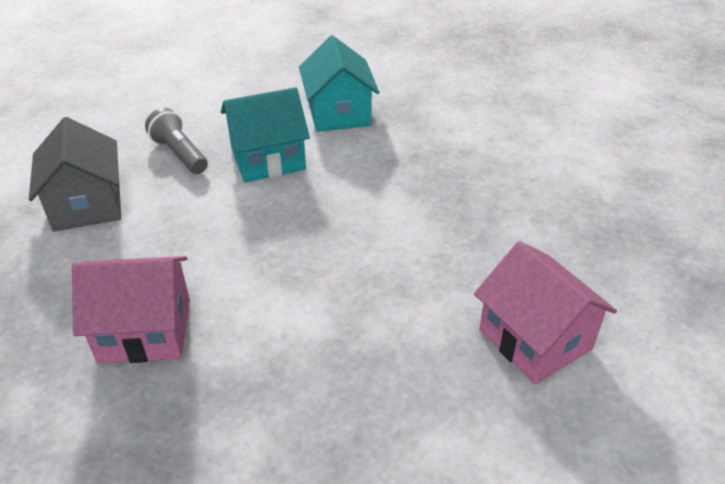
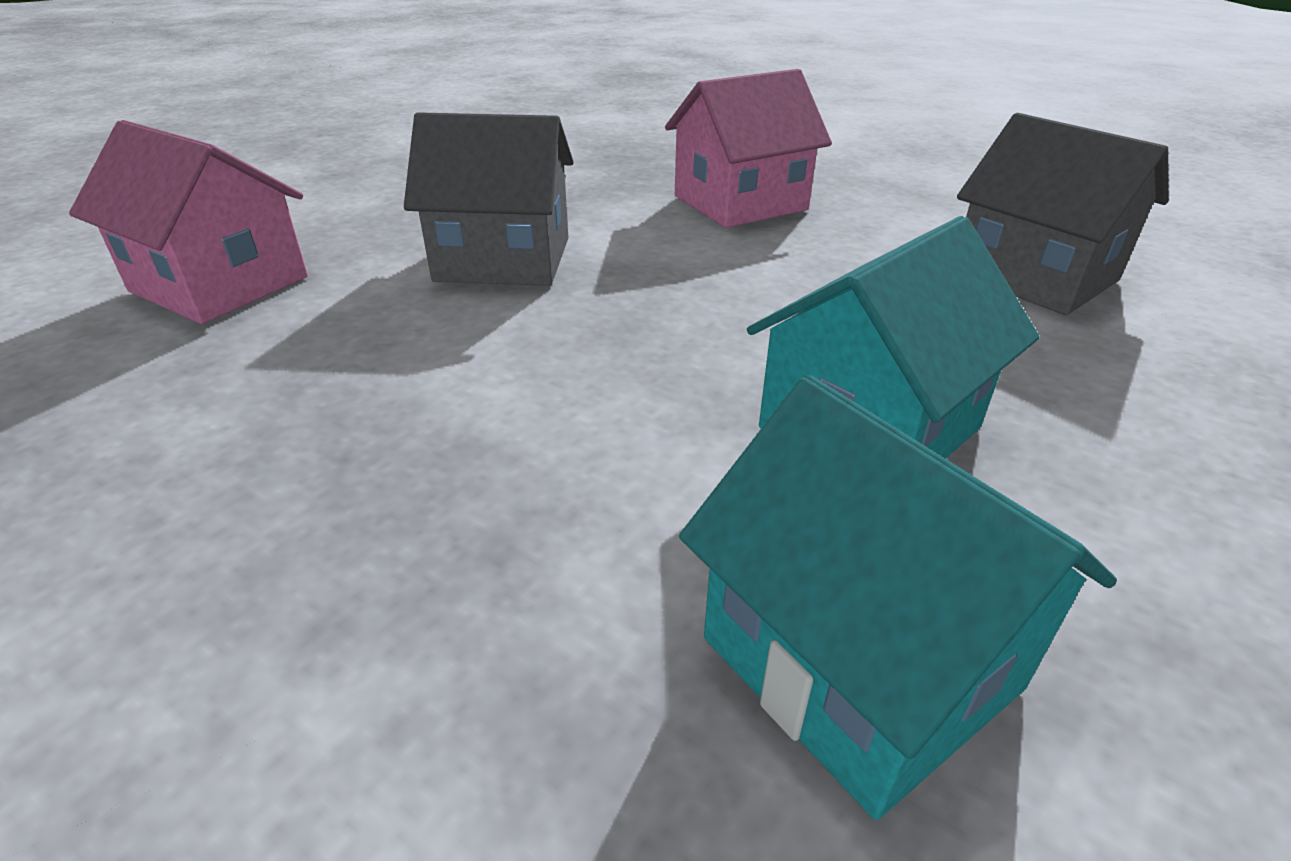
camera: 155 degrees right, 5 degrees down
grey flashlight [145,108,208,174] -> none
none -> grey house [404,112,573,286]

